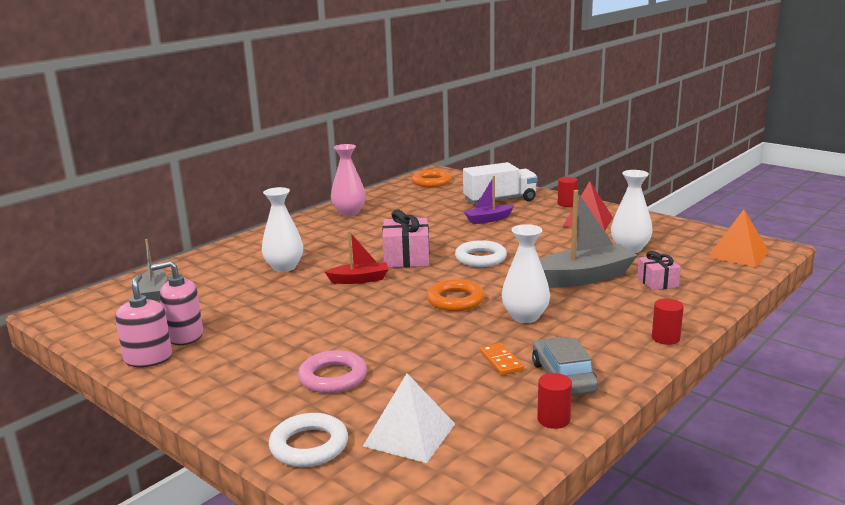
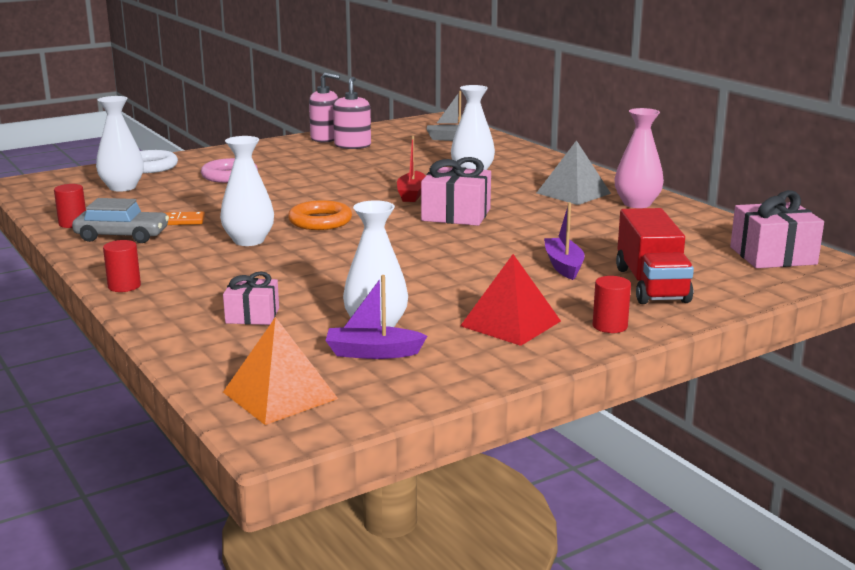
camera: 105 degrees right, 0 degrees up
white pyramid [363,373,455,463] -> white vase [96,96,144,192]
orange ring [412,169,451,187] -> pink gift [730,190,824,268]
white ring [455,240,507,267] -> none
white truck [463,162,538,204] -> red truck [616,208,694,304]
grey boat [539,190,638,288] -> none
none -> purple boat [325,275,427,359]
none -> grey pyramid [537,140,611,205]

